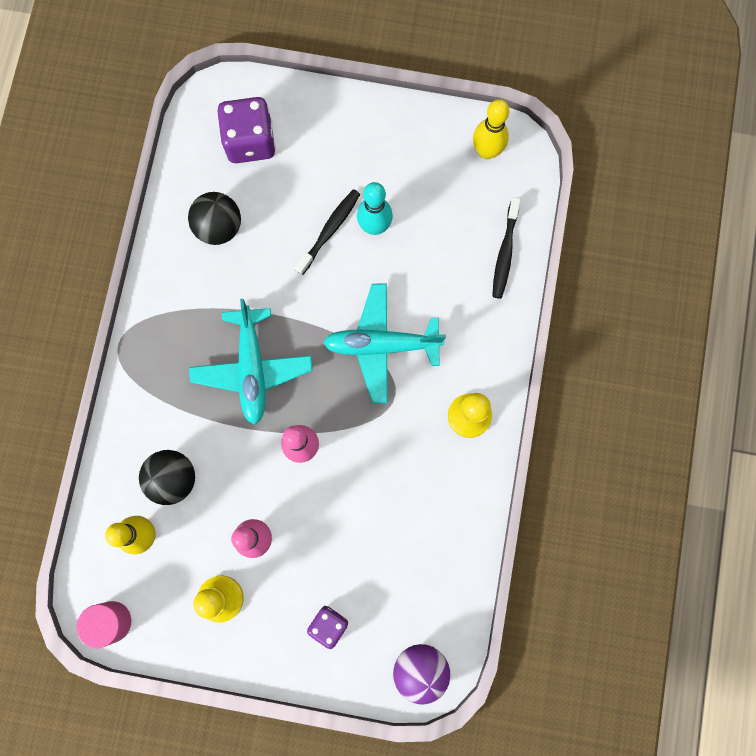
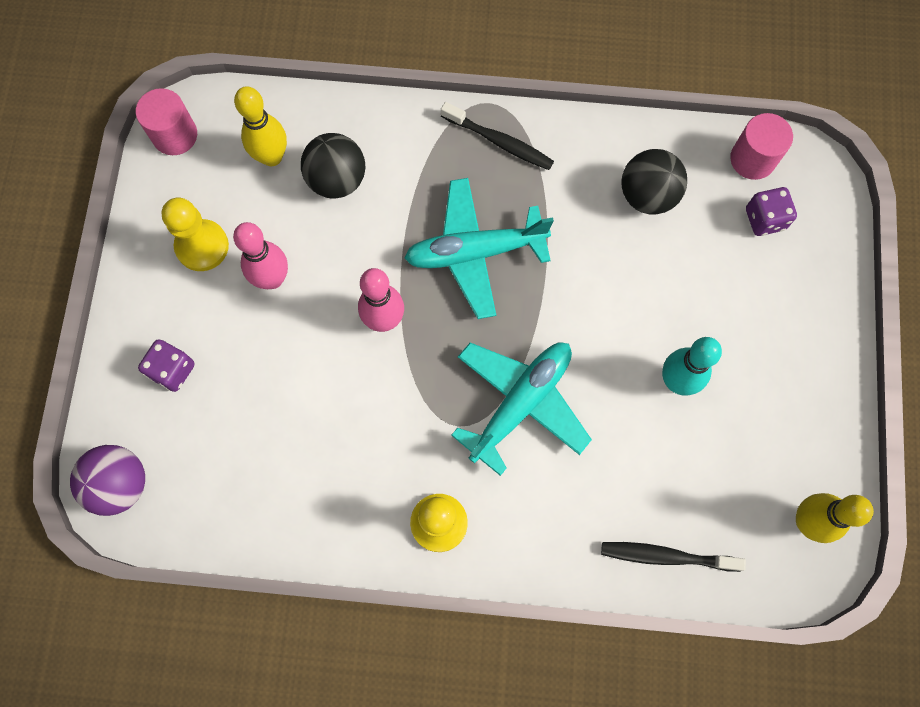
camera: 85 degrees right, 5 degrees down
purple dice [217,97,276,163] -> purple dice [746,187,797,236], size x0.59
black toothbrush [295,189,360,275] -> black toothbrush moved to [441,102,554,170]
turquoise plane [323,284,446,403] -> turquoise plane turned 45 degrees clockwise [451,343,592,476]
none -> pink cylinder [730,113,793,180]

